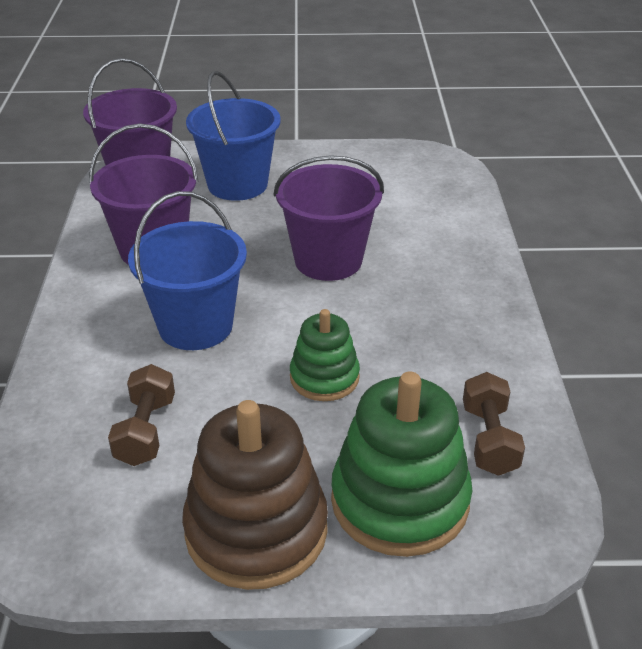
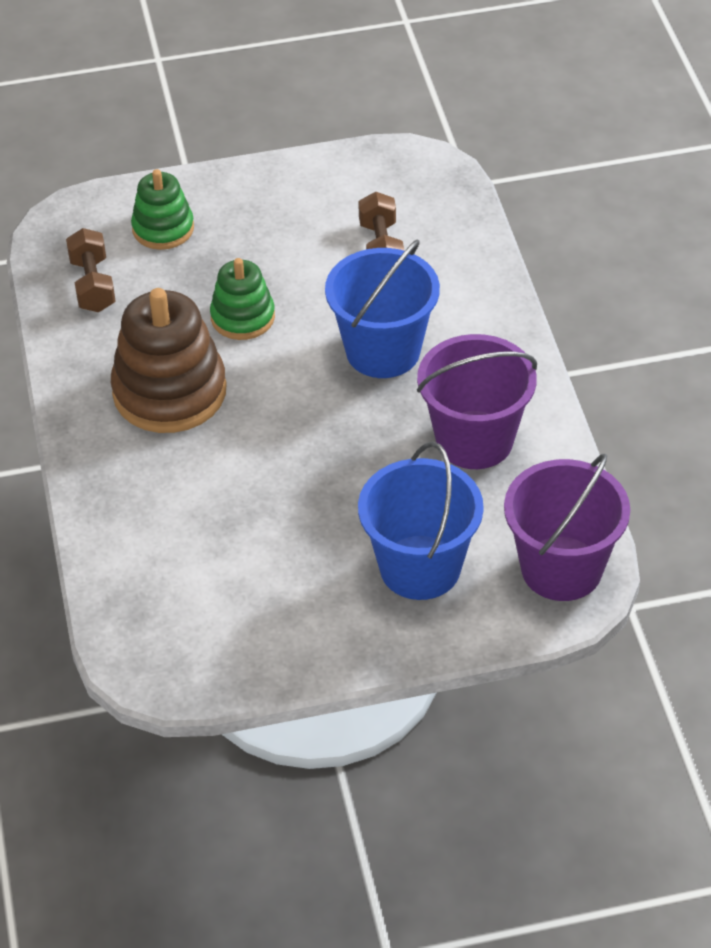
camera: 170 degrees right, 10 degrees up
brown stacking toy [182,400,328,590] -> brown stacking toy moved to [111,288,227,433]
purple bucket [274,155,384,281] -> none
green stacking toy [331,371,472,557] -> green stacking toy [131,169,194,250], size x0.58

